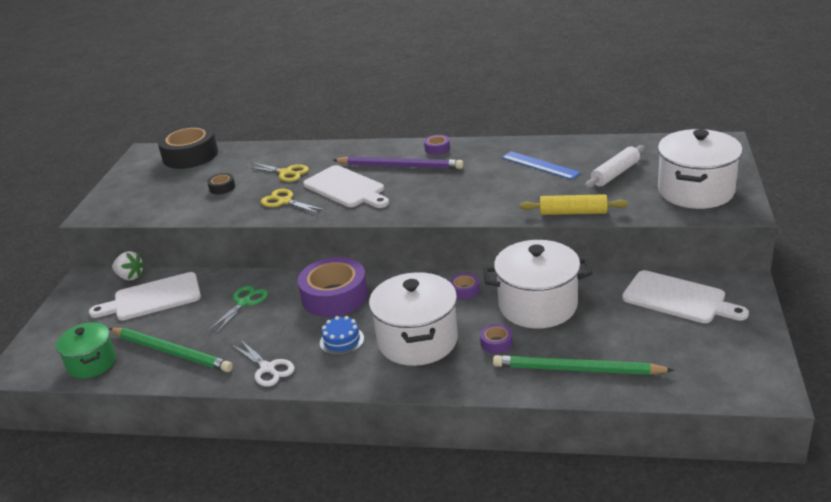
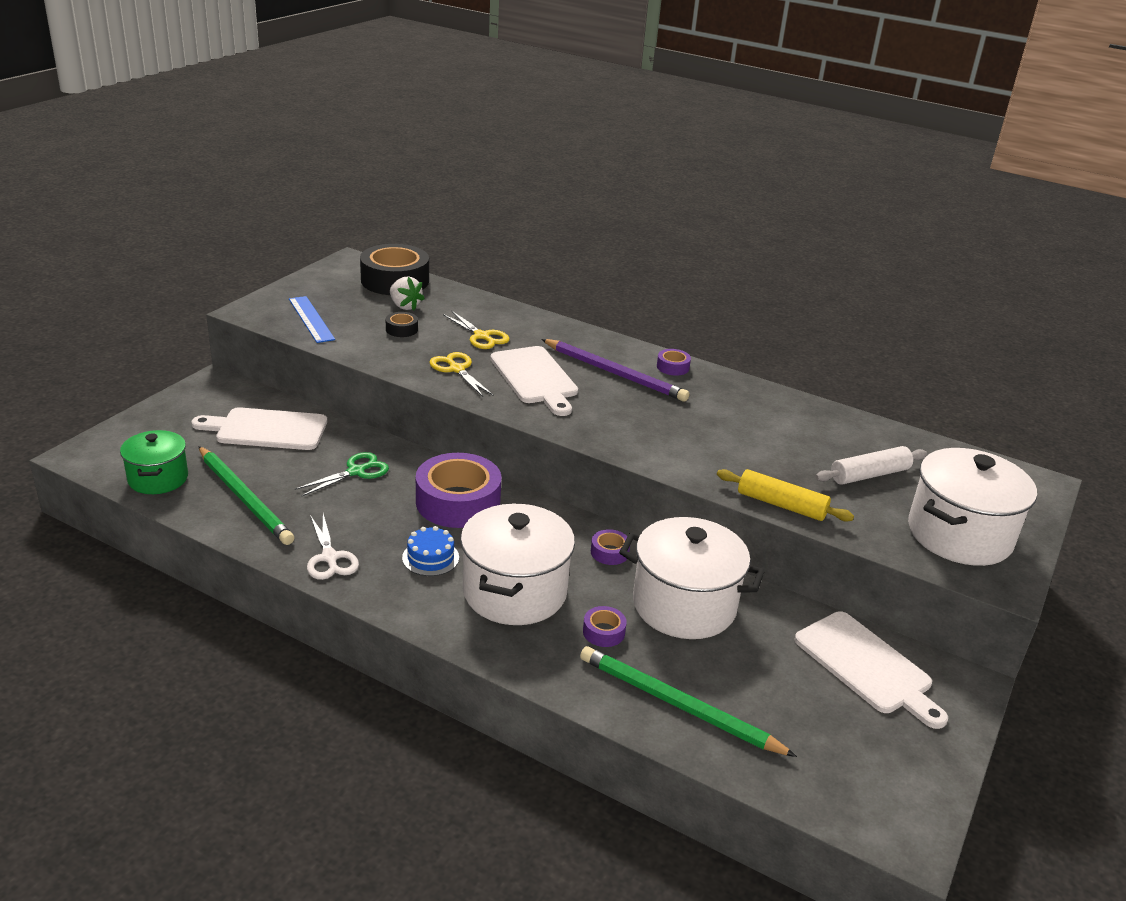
camera: 15 degrees right, 0 degrees up
white strawberry [112,251,145,281] -> white strawberry moved to [390,276,425,311]
blue ruler [502,151,581,180] -> blue ruler moved to [289,296,335,343]

